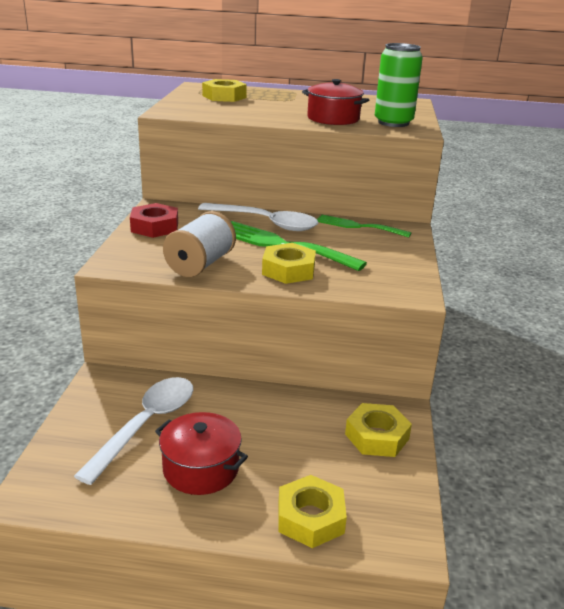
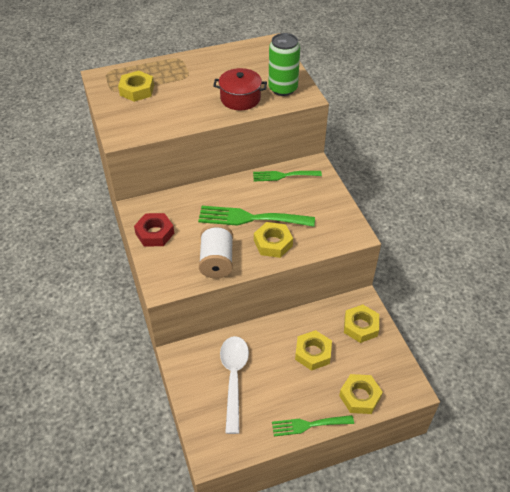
camera: 25 degrees left, 20 degrees up
red pot [155,412,248,495] -> none
white spoon [198,203,318,231] -> none
none -> green fork [272,415,354,437]
none -> yellow nut [295,330,332,371]

